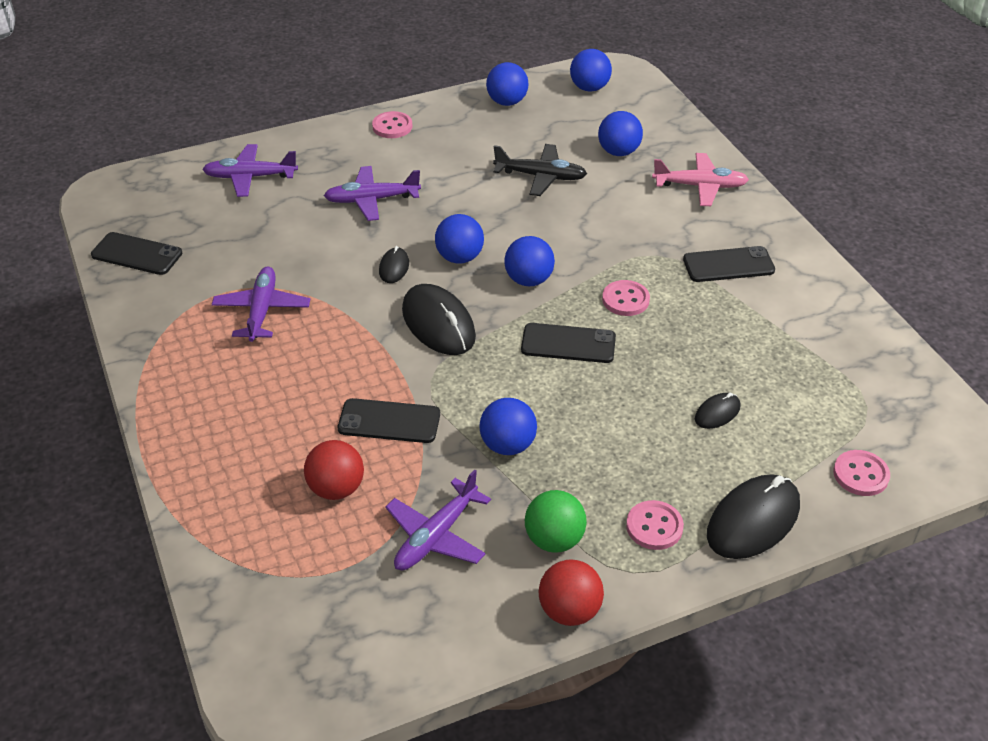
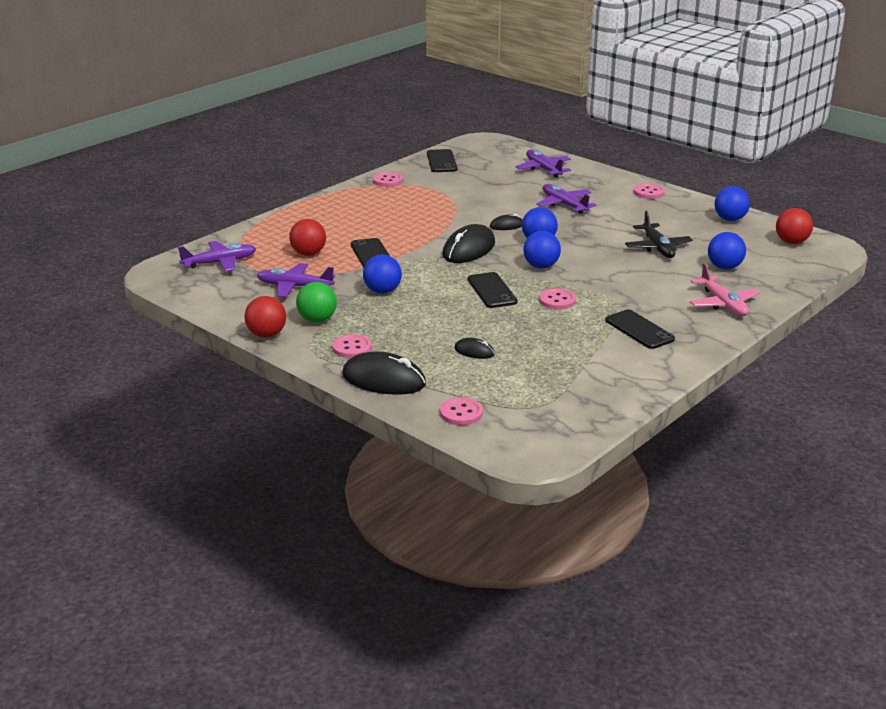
camera: 65 degrees right, 15 degrees down
purple plane [212,266,310,342] -> purple plane moved to [178,241,256,272]
blue ball [570,49,612,91] -> red ball [776,208,813,244]
none -> pink button [373,172,403,187]

